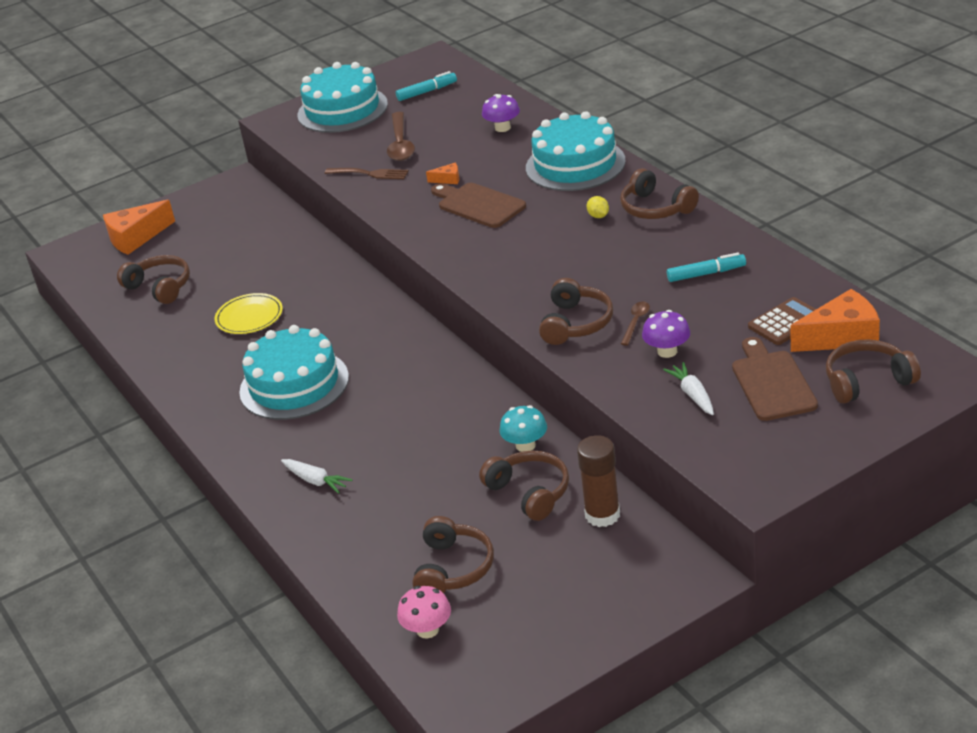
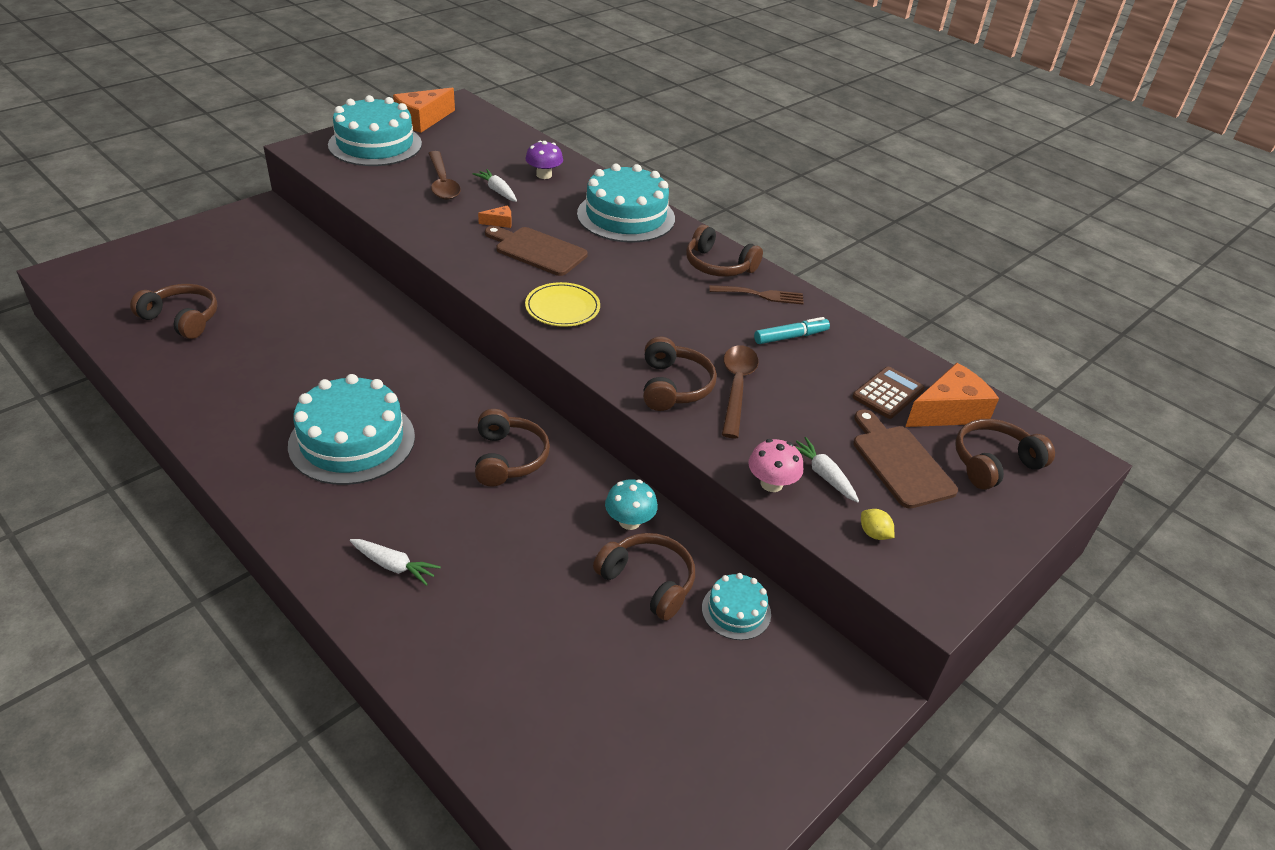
camera: 20 degrees left, 5 degrees up
orange cheese [103,200,175,255] -> orange cheese moved to [393,88,455,133]
yellow plate [215,293,283,334] -> yellow plate moved to [525,282,600,327]
brown fork [325,168,409,179] -> brown fork moved to [709,285,804,304]
turquoise marker [396,71,457,101] -> none
pink mushroom [397,586,451,638] -> pink mushroom moved to [748,439,803,492]
brown headphones [412,516,494,593] -> brown headphones moved to [475,409,550,487]
brown glue stick [577,435,620,527] -> turquoise cake [702,573,771,640]
yellow lemon [587,196,609,218] -> yellow lemon moved to [861,509,894,540]
brown spoon [621,302,650,345] -> brown spoon [722,345,759,438], size x1.87
purple mushroom [642,310,690,358] -> none
none -> white carrot [472,169,517,202]

